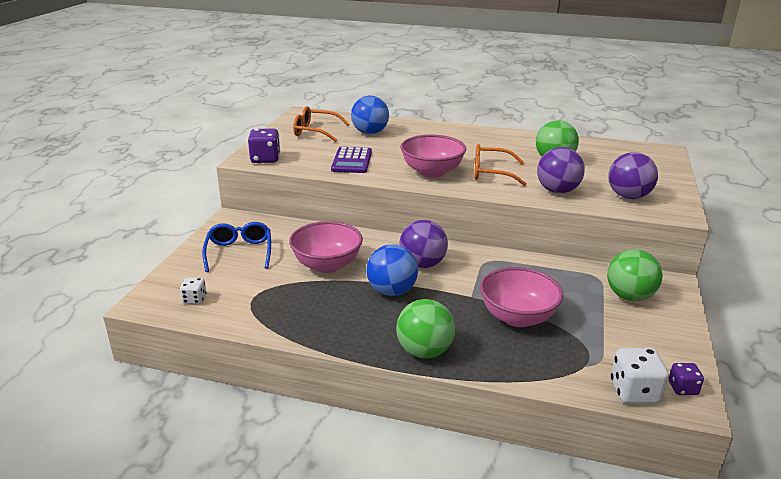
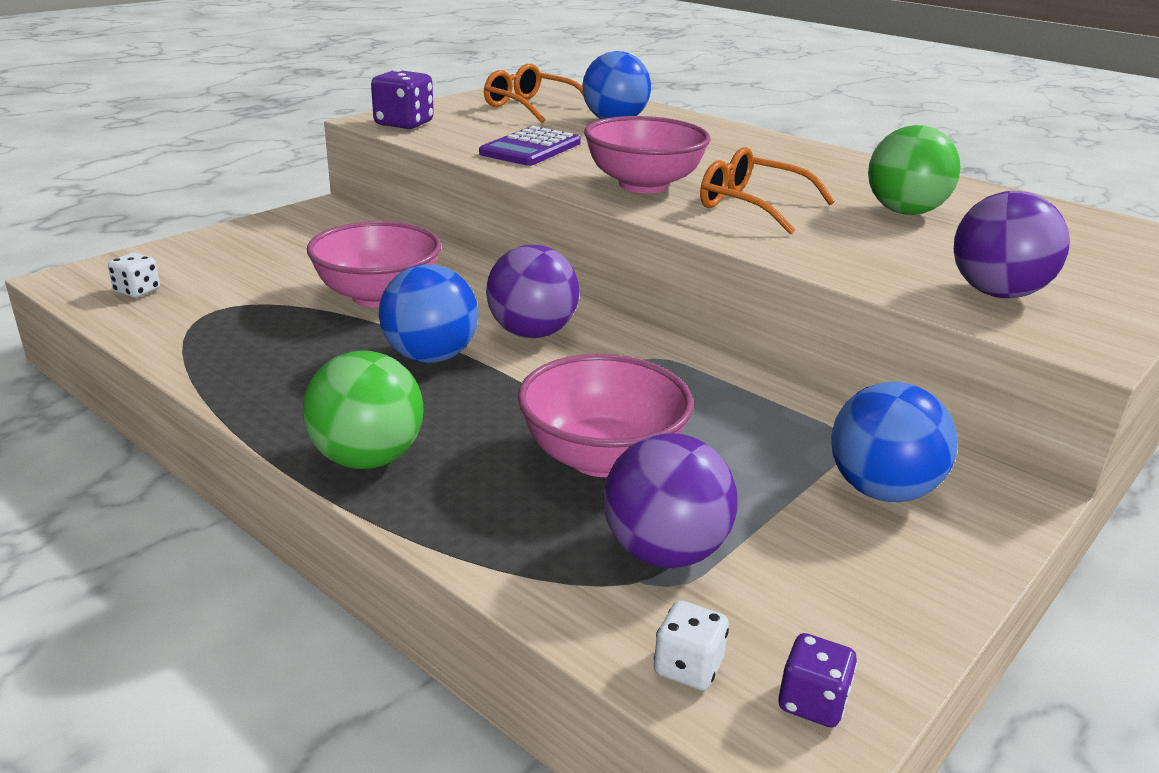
camera: 25 degrees right, 0 degrees up
blue glasses [202,222,271,272] -> none
purple ball [537,147,585,193] -> purple ball moved to [603,433,738,568]
green ball [607,249,663,301] -> blue ball [831,382,957,502]
white dice [611,348,669,404] -> white dice [654,600,729,690], size x0.59

